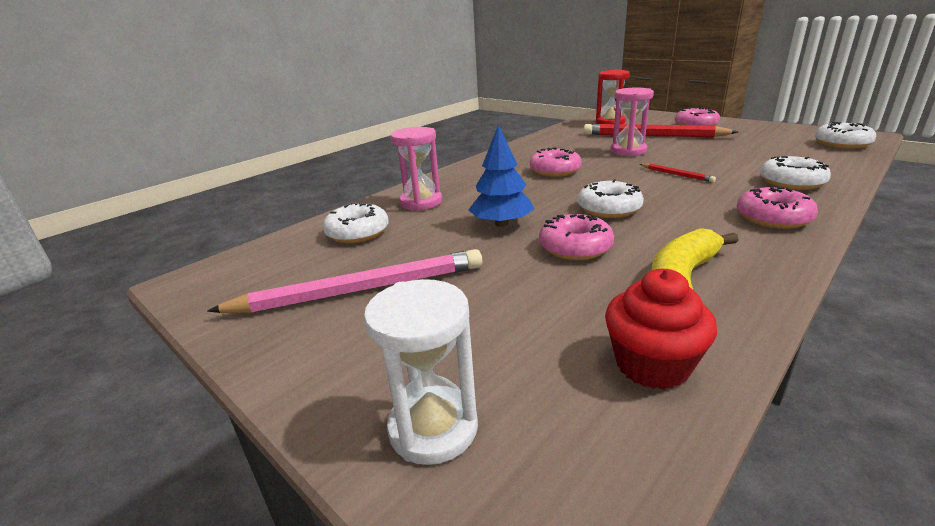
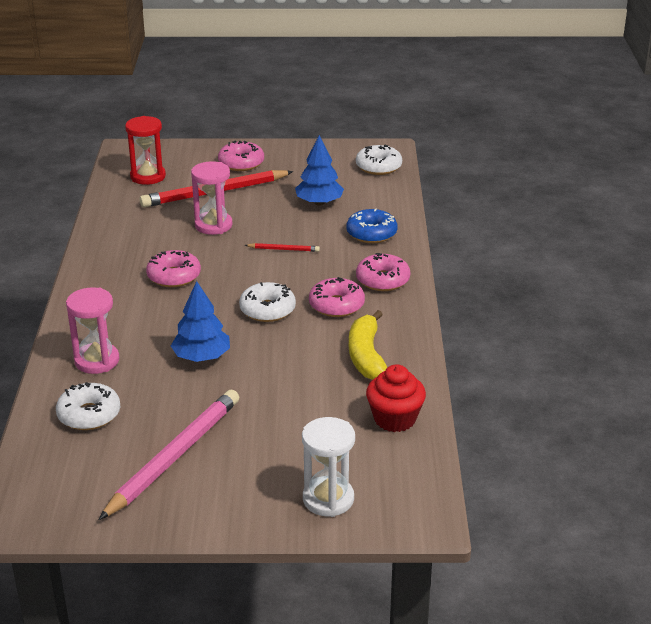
camera: 45 degrees left, 5 degrees up
pink donut [539,214,614,260] -> pink donut moved to [309,277,365,317]
white donut [760,156,831,190] -> blue donut [346,208,398,243]
none -> blue tree [295,135,344,205]

